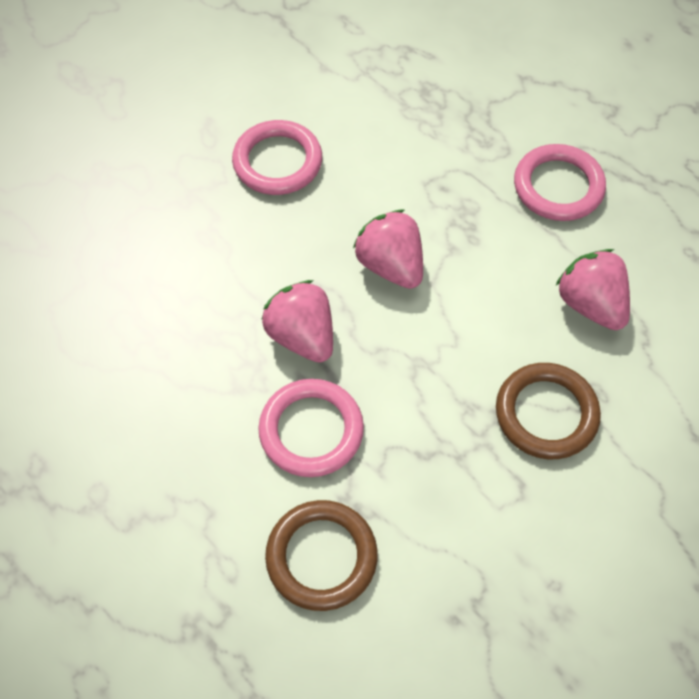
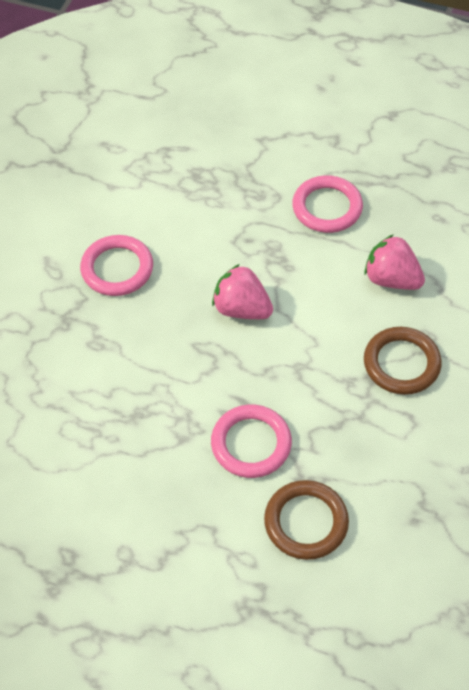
camera: 25 degrees left, 5 degrees down
pink strawberry [261,280,333,363] -> none

